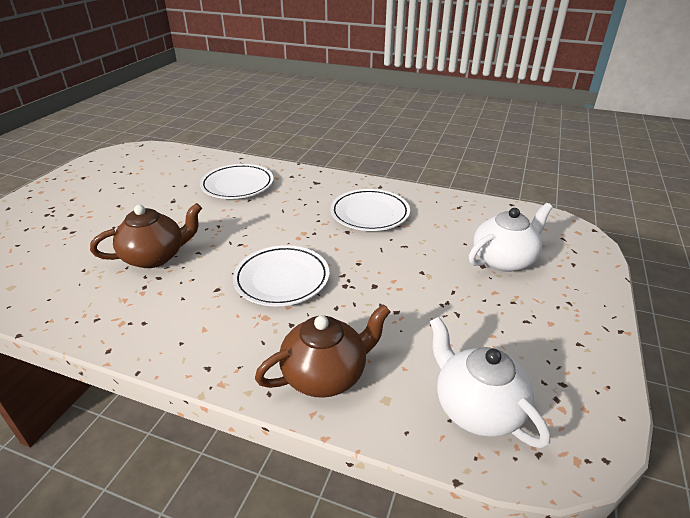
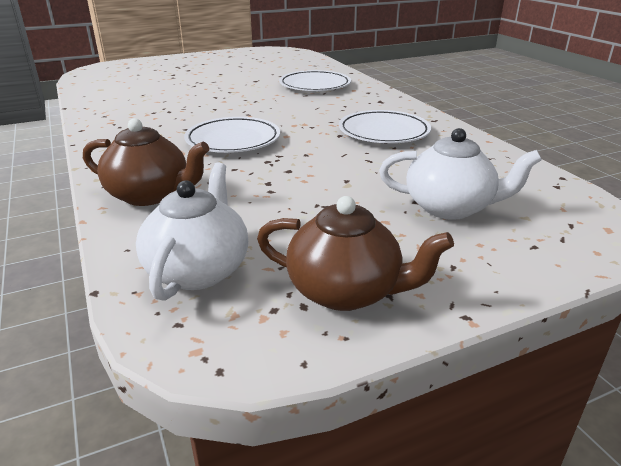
camera: 45 degrees right, 5 degrees down
brown teapot [90,203,202,268] -> brown teapot moved to [257,196,454,311]

